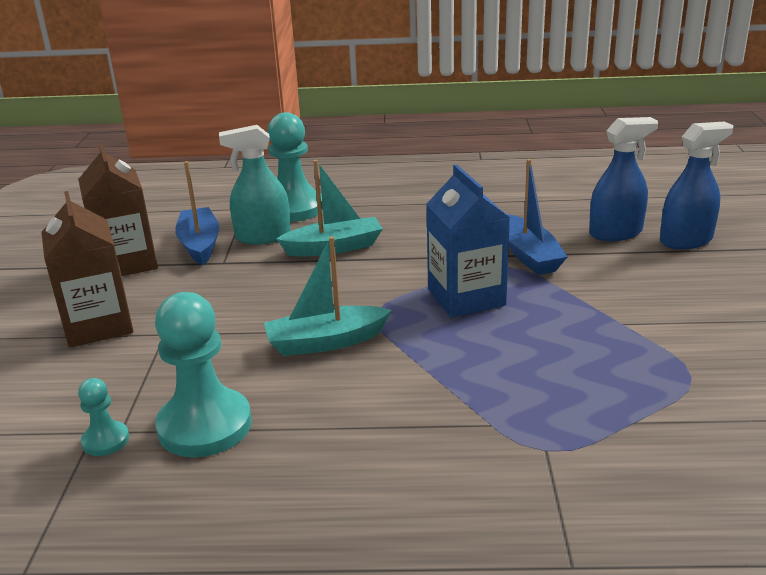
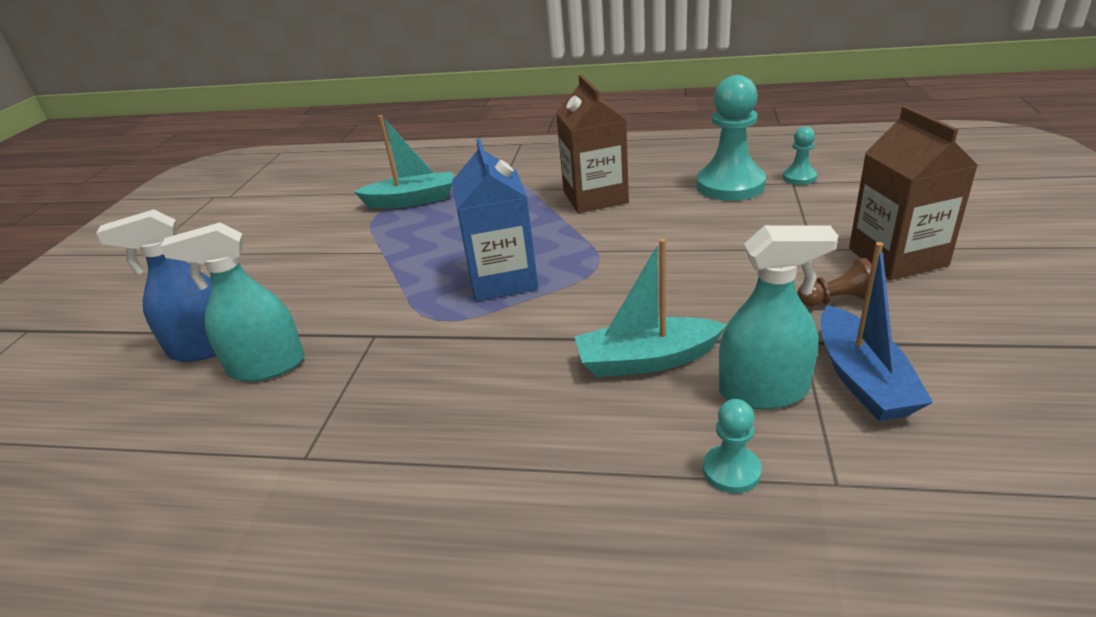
camera: 170 degrees left, 5 degrees up
brown carton [78,143,158,276] -> brown carton moved to [556,75,629,213]
turquoise boat [264,236,392,356] -> turquoise boat moved to [354,115,453,209]
turquoise pawn [267,112,323,222] -> turquoise pawn [703,399,762,493], size x0.48
blue boat [507,159,568,275] -> none
blue spray bottle [589,117,658,241] -> turquoise spray bottle [160,223,304,382]
none -> brown pawn [797,258,872,307]

